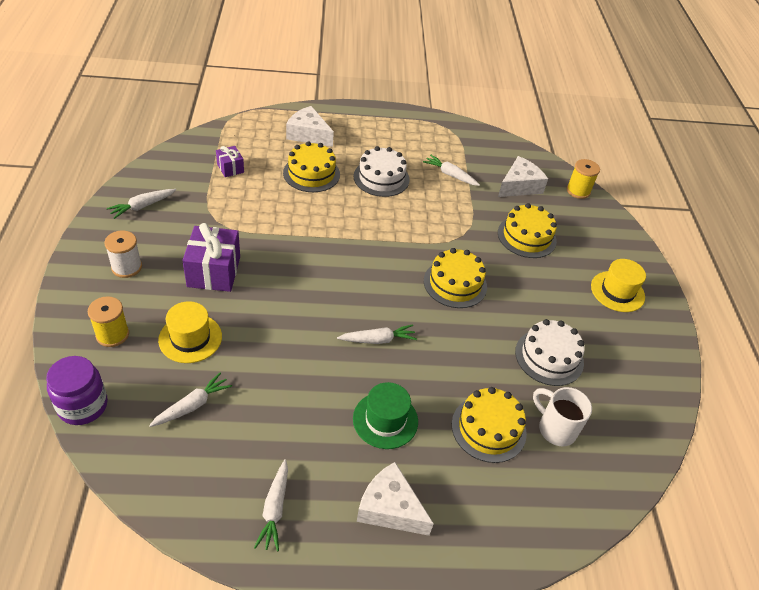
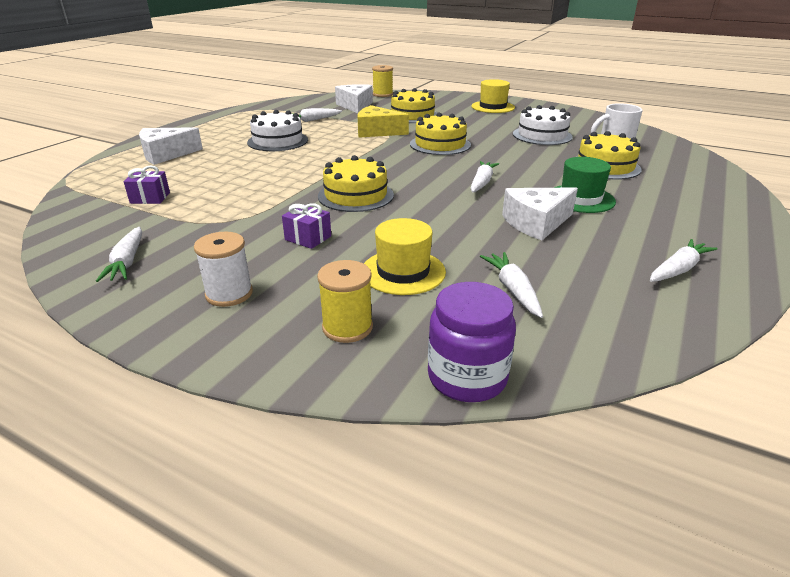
camera: 55 degrees left, 15 degrees down
purple gift [182,223,240,292] -> purple gift [282,203,331,249], size x0.53
white carrot [254,459,288,551] -> white carrot turned 75 degrees counterclockwise [650,239,718,282]
yellow cake [283,141,340,192] -> yellow cake moved to [318,155,394,212]
white cheese [357,462,434,536] -> white cheese moved to [502,188,578,240]
none -> yellow cheese [357,105,409,138]

